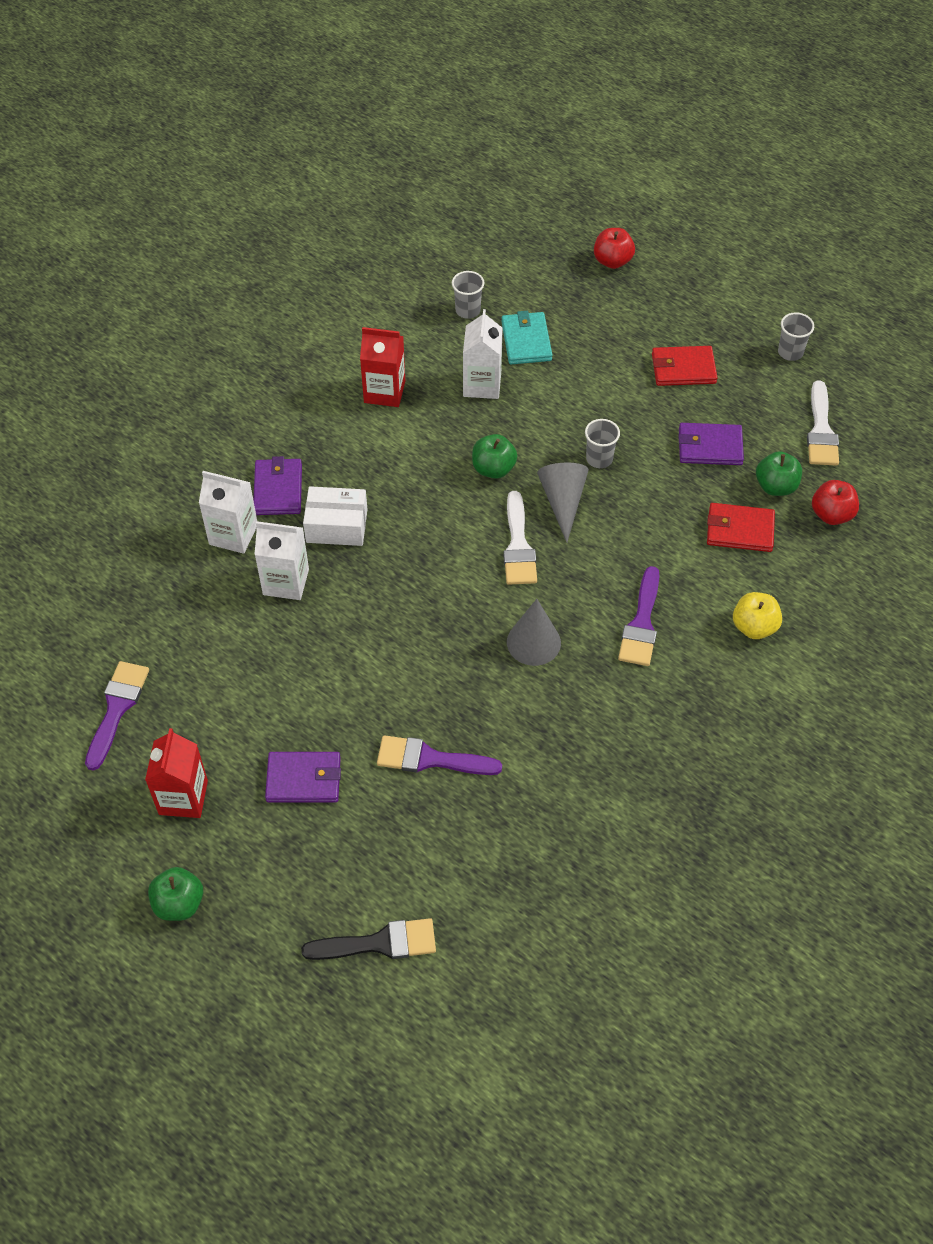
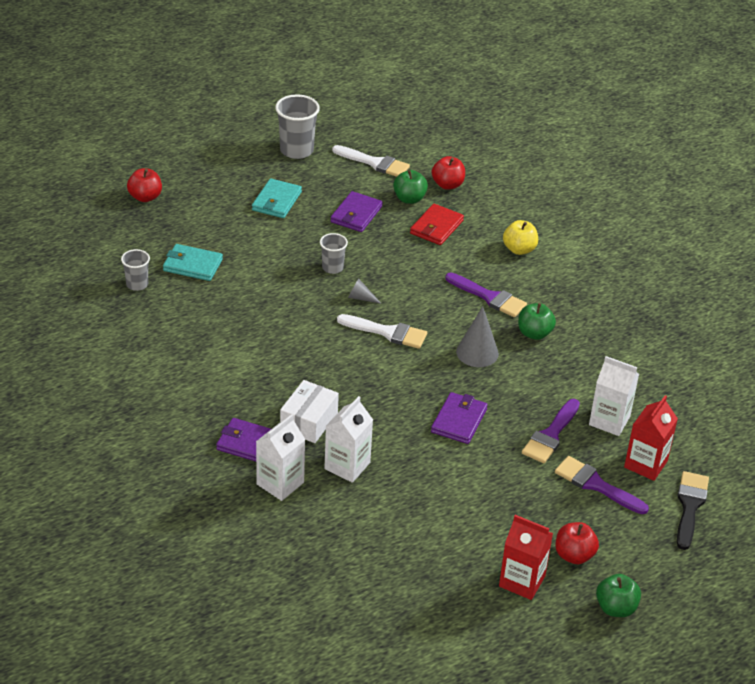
camera: 70 degrees left, 15 degrees down
purple brush [85,661,149,771] -> purple brush moved to [555,456,649,514]
purple wallet [265,752,341,802] -> purple wallet moved to [431,392,488,444]
red carton [360,327,405,407] -> red carton moved to [624,395,678,481]
white carton [463,309,503,399] -> white carton moved to [589,356,639,436]
green apple [472,434,517,479] -> green apple moved to [518,303,556,340]
grey cone [537,462,589,542] -> grey cone [348,279,382,304], size x0.54
red wallet [652,346,718,386] -> turquoise wallet [252,179,302,218]
grey cup [778,312,814,361] -> grey cup [275,94,320,159], size x1.70
none -> red apple [555,522,599,564]

